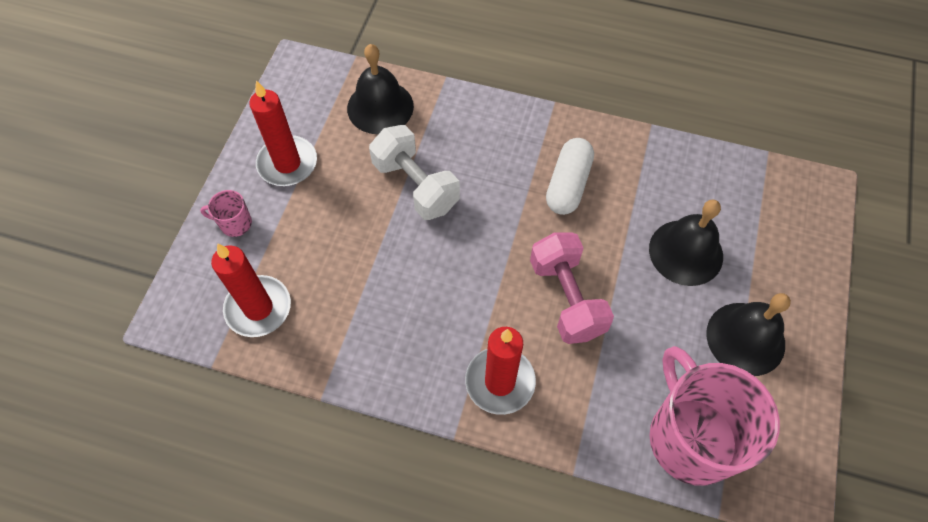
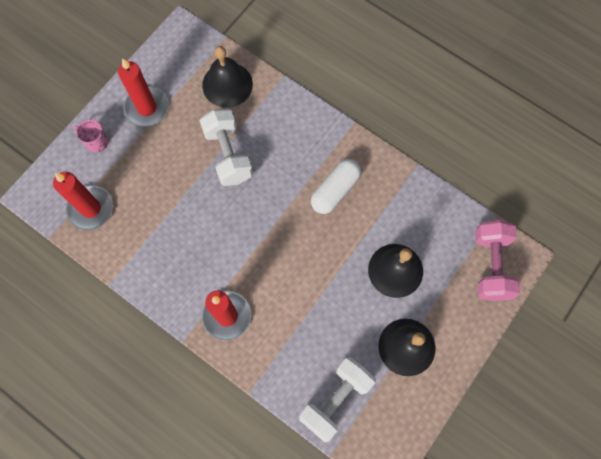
camera: 20 degrees right, 10 degrees up
pink dumbbell [530,232,614,344] -> pink dumbbell moved to [475,220,520,301]
pink mug [649,346,780,486] -> white dumbbell [299,357,375,442]

